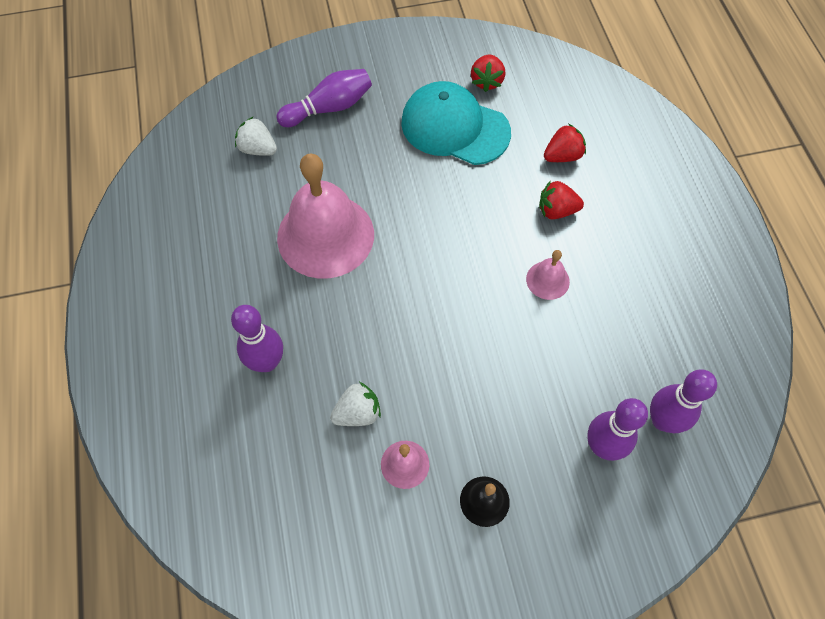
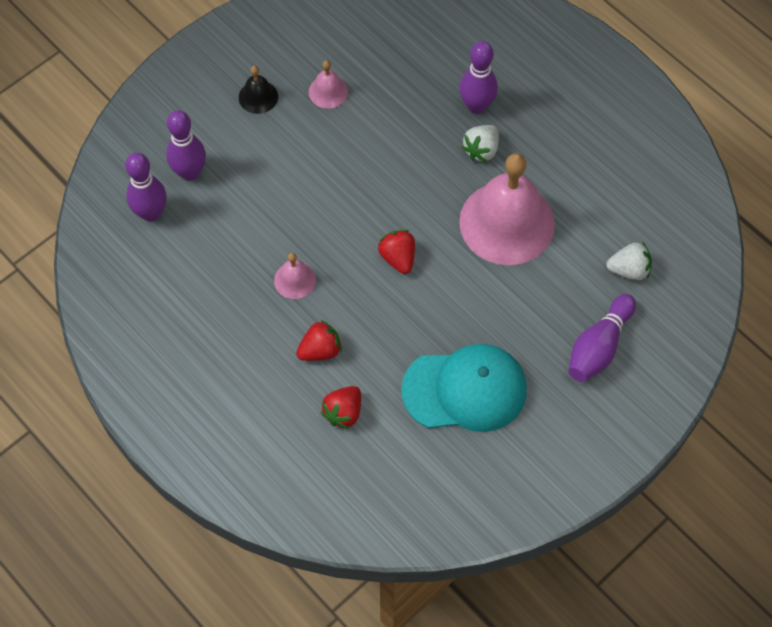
camera: 150 degrees right, 0 degrees up
white strawberry [330,382,381,426] -> white strawberry moved to [462,125,499,162]
red strawberry [471,55,505,92] -> red strawberry moved to [378,230,415,274]

